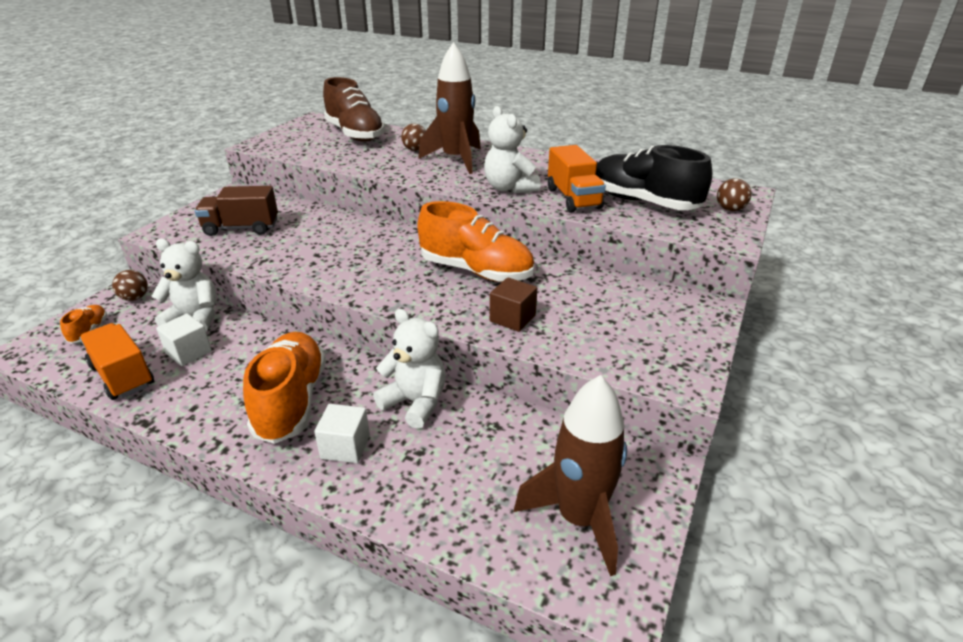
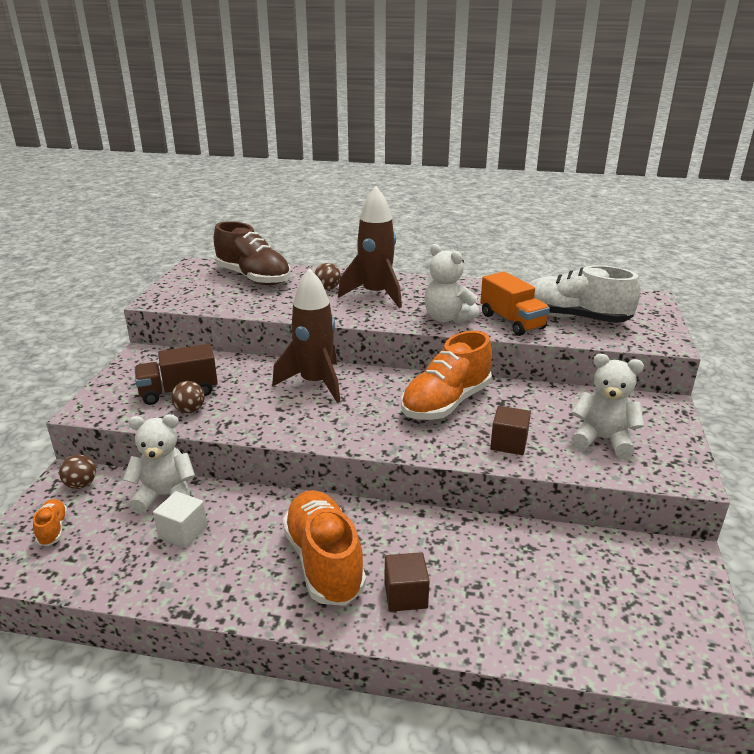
camera: 15 degrees left, 5 degrees down
orange truck [80,323,154,400] -> none
white cube [314,404,370,463] -> brown cube [385,552,430,612]
white teddy bear [373,309,446,429] -> white teddy bear moved to [571,354,644,458]
orange shoe [417,201,534,282] -> orange shoe turned 120 degrees clockwise [401,331,492,420]
brown rocket [514,375,627,576] -> brown rocket moved to [272,268,340,403]
black shoe [596,145,712,210] -> white shoe [529,265,640,323]
brown ball [717,179,752,211] -> brown ball moved to [171,381,205,413]

